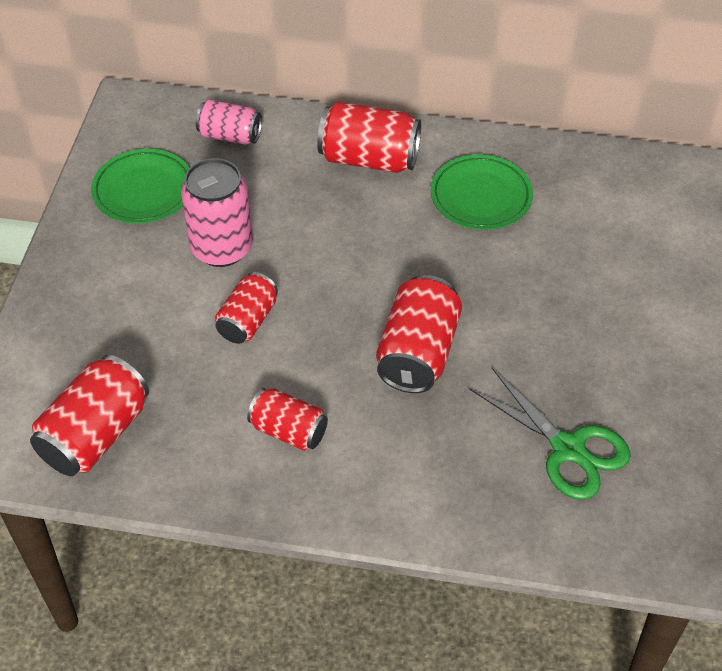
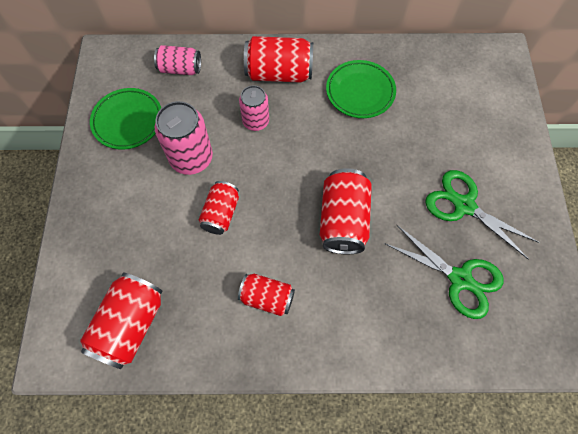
camera: 10 degrees left, 15 degrees up
none -> pink can [239,85,269,131]
none -> green scissors [425,170,540,260]

